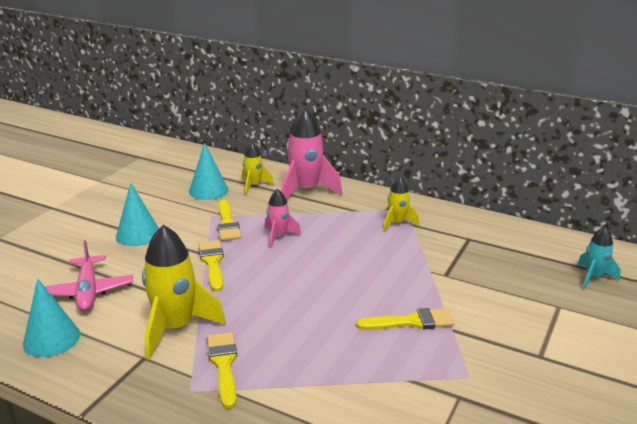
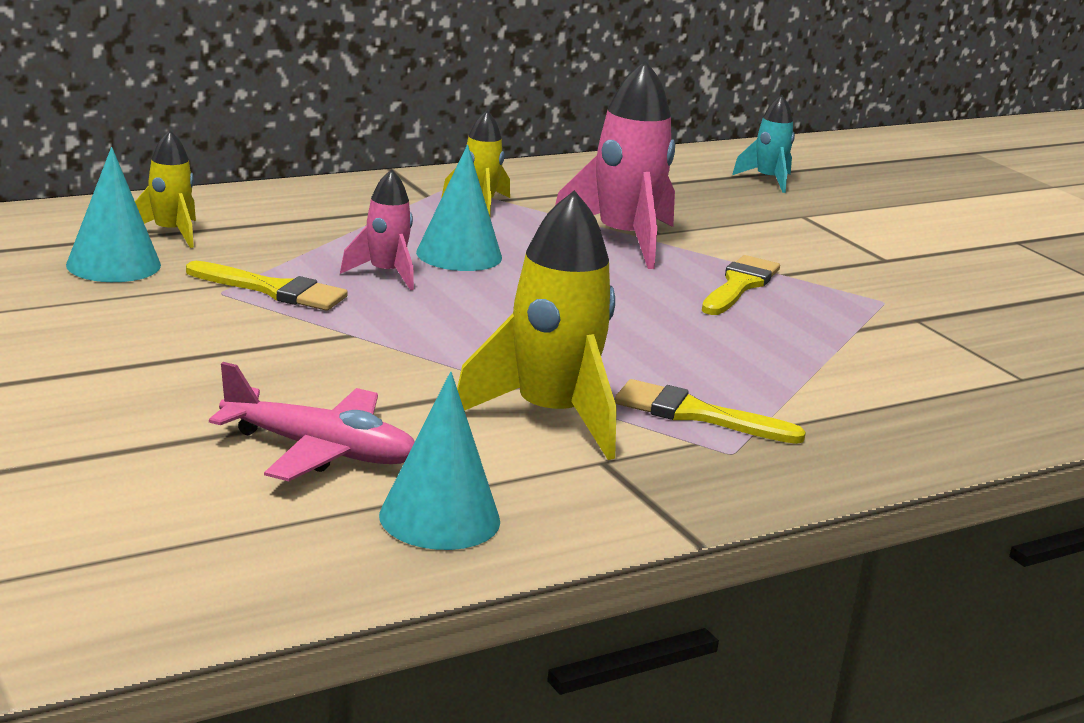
camera: 60 degrees left, 5 degrees down
turquoise cone [116,183,159,246] -> turquoise cone moved to [416,145,502,271]
yellow brush [199,240,224,292] -> none
pink rocket [281,108,342,200] -> pink rocket moved to [555,60,675,269]

